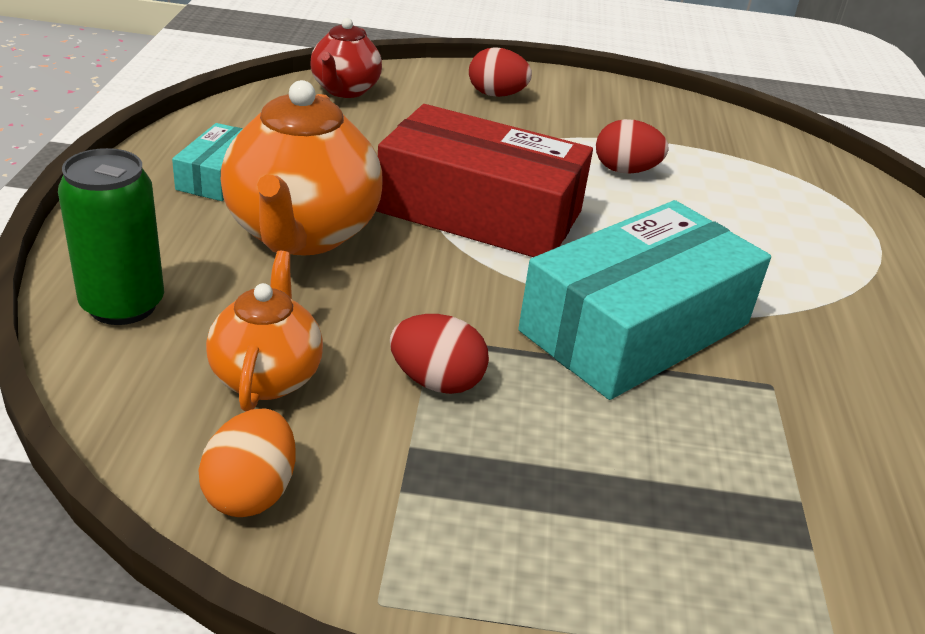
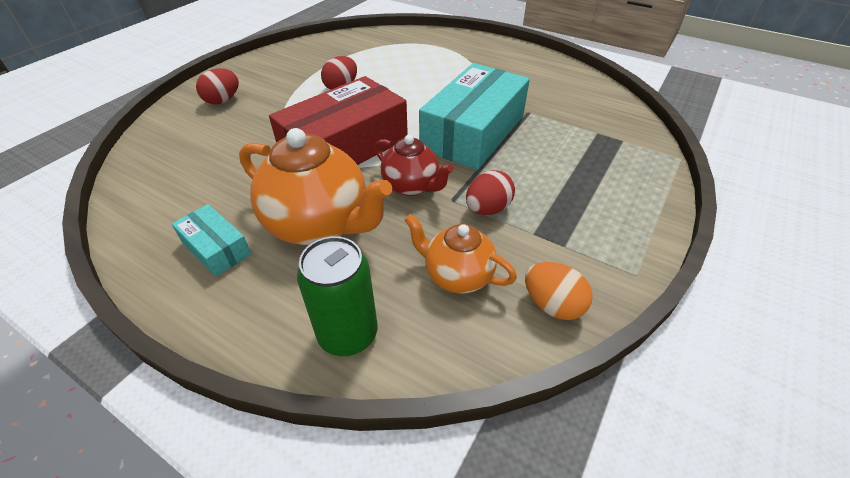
camera: 60 degrees left, 10 degrees up
red teapot [310,18,382,98] -> red teapot moved to [375,135,453,196]
turquoise box [518,200,771,400] -> turquoise box turned 45 degrees clockwise [419,63,530,170]

